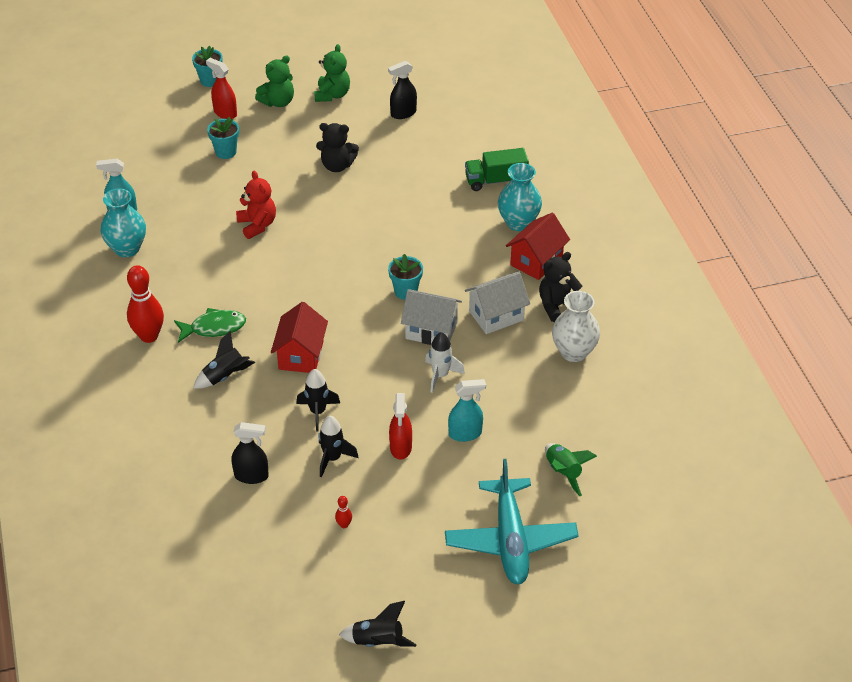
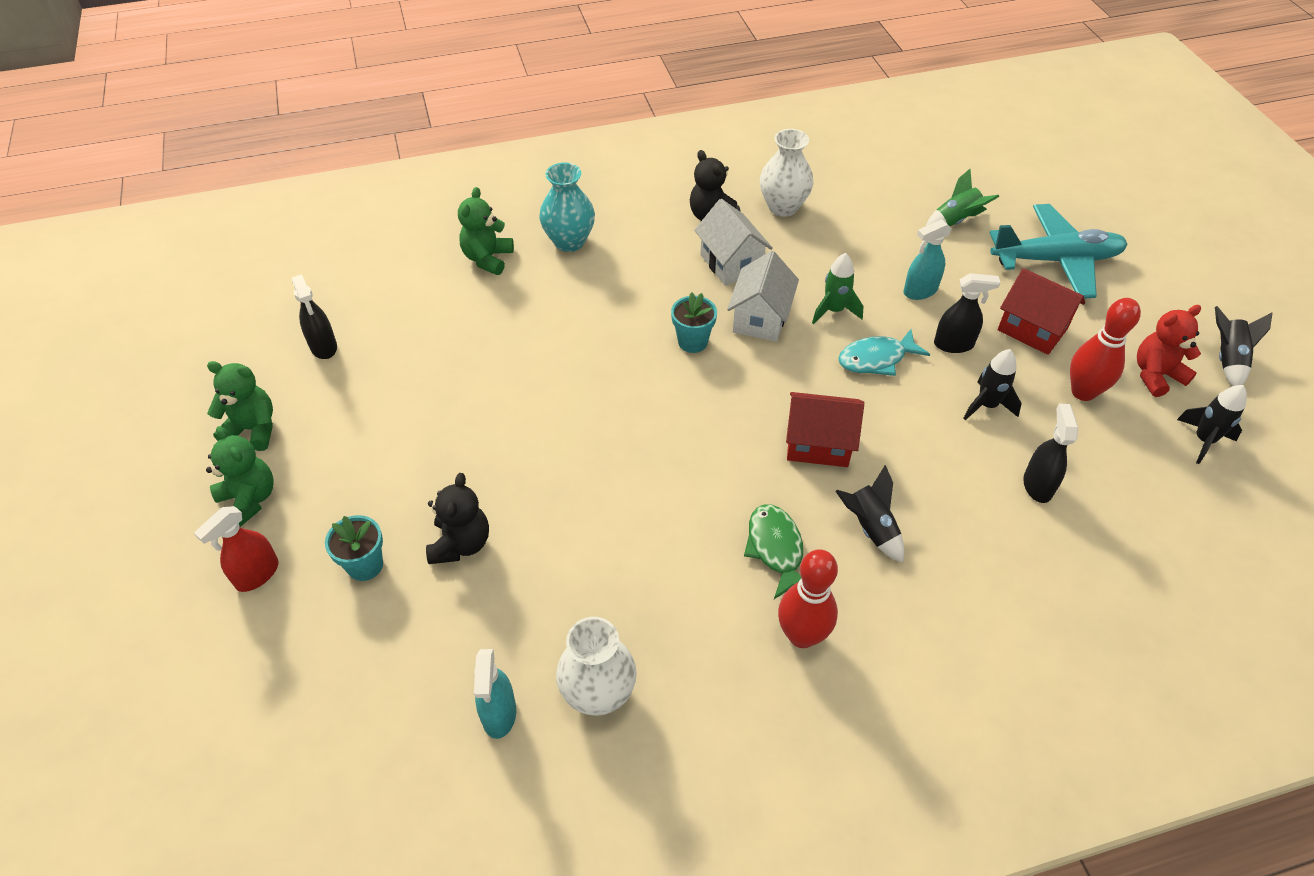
camera: 90 degrees left, 5 degrees up
turquoise vase [101,188,146,257] -> white vase [556,617,637,716]
turquoise flower pot [192,45,223,87] -> none
red teddy bear [236,171,276,239] -> red teddy bear moved to [1137,305,1201,397]
black rocket [296,369,340,432] -> black rocket moved to [1177,385,1247,464]
black teddy bear [316,123,359,172] -> black teddy bear moved to [426,473,489,564]
red bowling pin [335,496,352,528] -> red bowling pin [1070,298,1141,401], size x2.35
red spray bottle [389,393,412,460] -> black spray bottle [934,273,1001,353]
white rocket [425,332,465,393] -> green rocket [812,253,863,324]
turquoise spray bottle [448,379,486,442] -> turquoise spray bottle turned 105 degrees counterclockwise [903,219,952,300]
green truck [465,148,529,191] -> green teddy bear [458,187,514,275]
red house [506,213,570,280] -> red house moved to [998,268,1085,355]
none -> turquoise fish [838,329,930,376]

